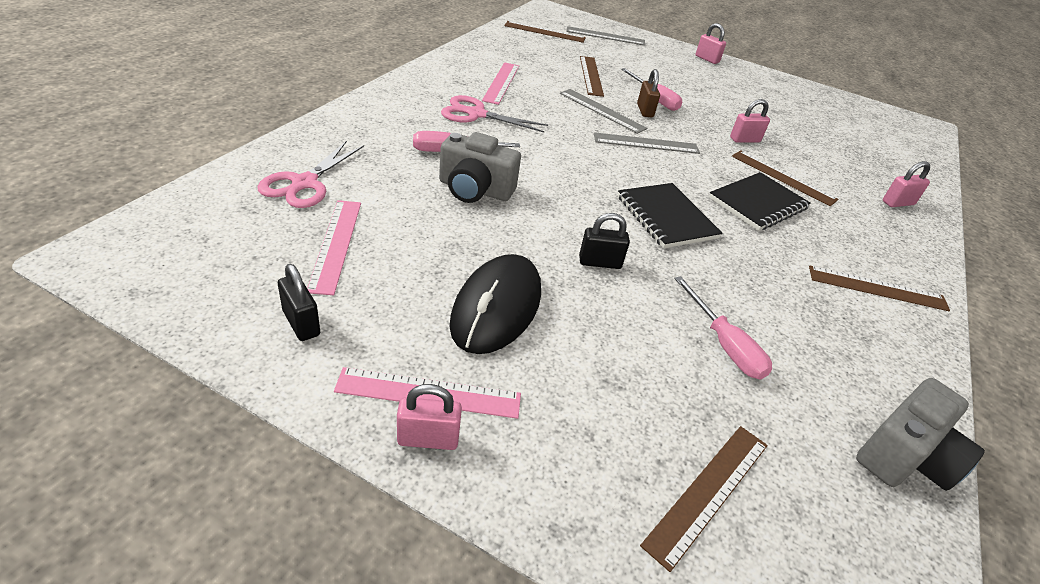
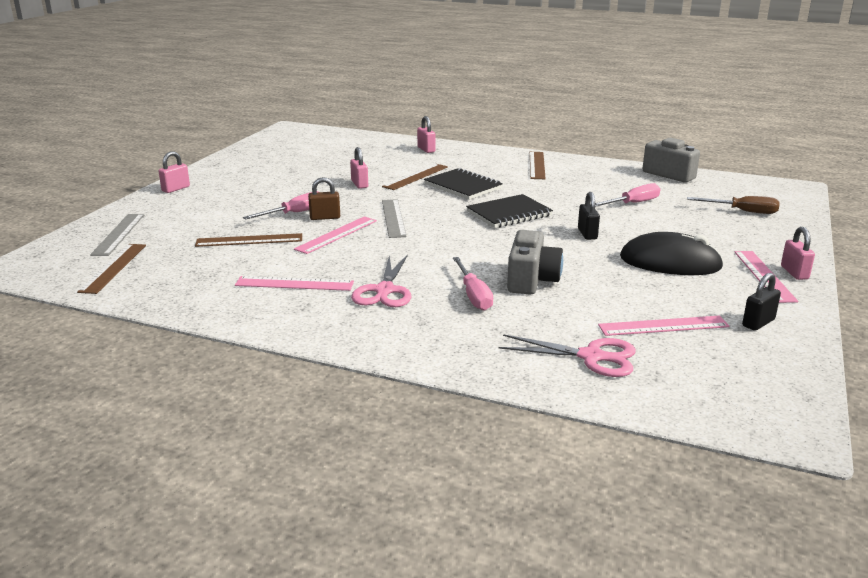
camera: 90 degrees left, 15 degrees down
grey ruler [560,89,648,134] -> pink ruler [294,217,377,254]
brown ruler [640,426,768,572] -> brown screwdriver [687,196,780,214]

